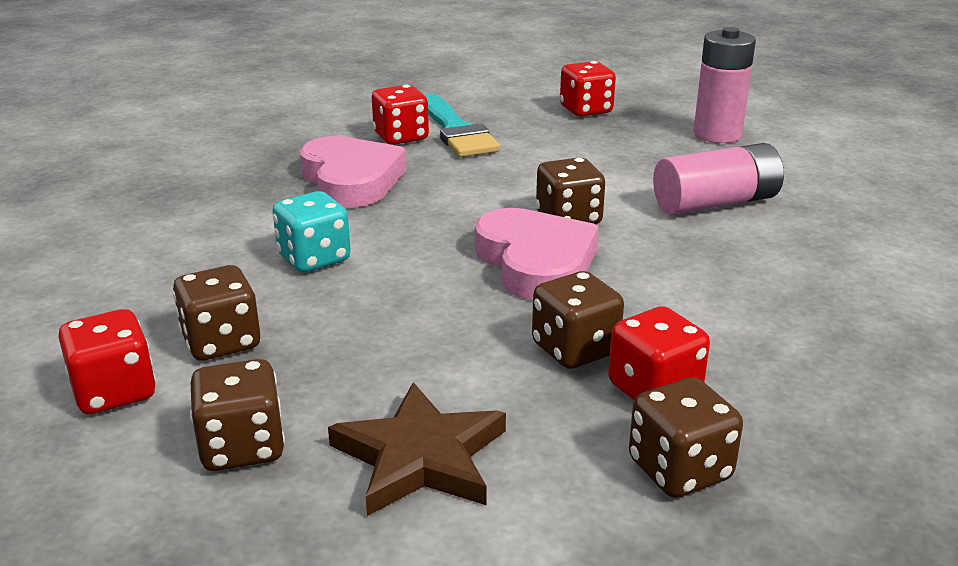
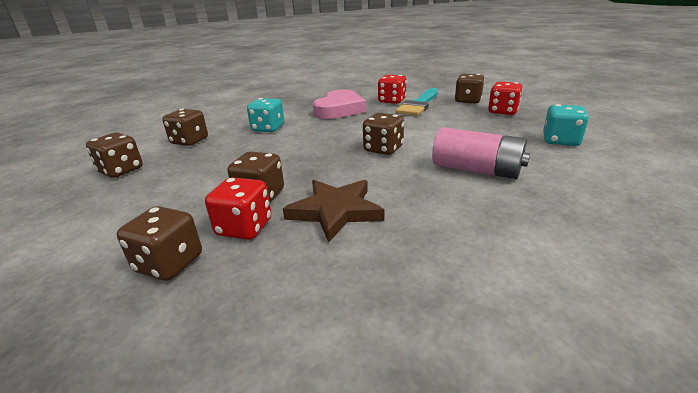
camera: 50 degrees right, 0 degrees up
red dice [58,309,156,414] -> none
brown star [328,382,506,516] -> brown star moved to [283,180,384,242]
pink heart [475,208,599,300] -> none
pink battery [693,27,756,143] -> turquoise dice [543,104,589,146]
none -> brown dice [455,74,485,104]

